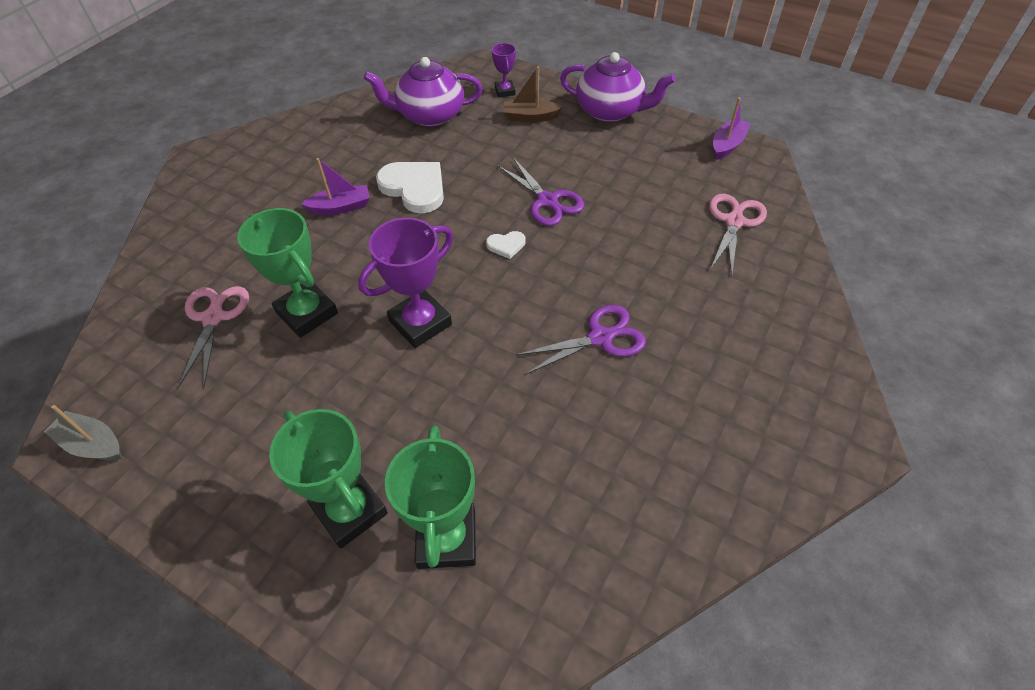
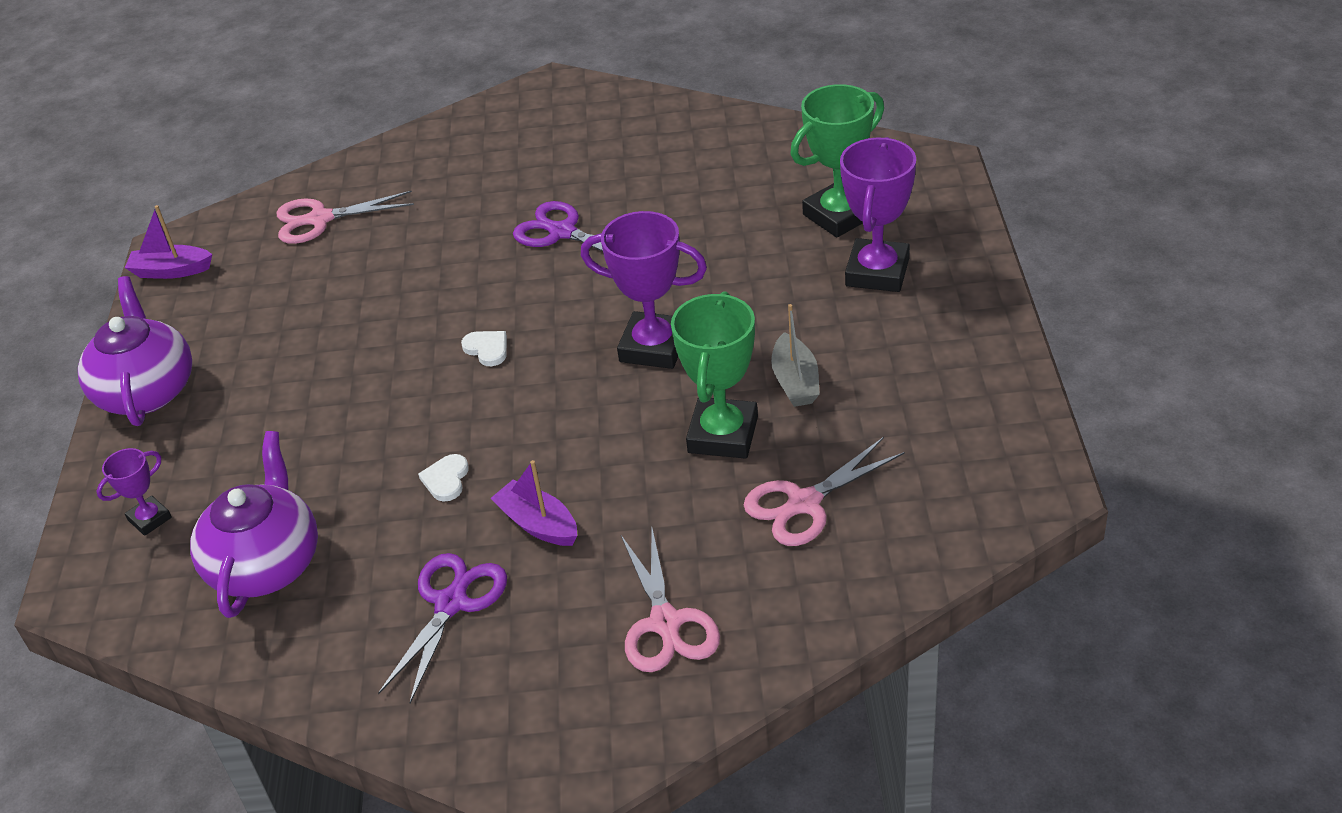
camera: 120 degrees left, 10 degrees down
grey boat [44,405,122,460] -> grey boat moved to [771,304,820,407]
green trophy [269,409,388,549] -> purple trophy [840,137,916,292]
purple teapot [364,57,483,127] -> purple teapot turned 135 degrees counterclockwise [190,431,318,618]
white heart [376,162,444,213] -> white heart [418,454,469,502], size x0.48
purple scissors [497,157,584,226] -> purple scissors moved to [378,553,507,703]
brown boat [504,66,563,122] -> none
none -> pink scissors [621,528,720,672]

